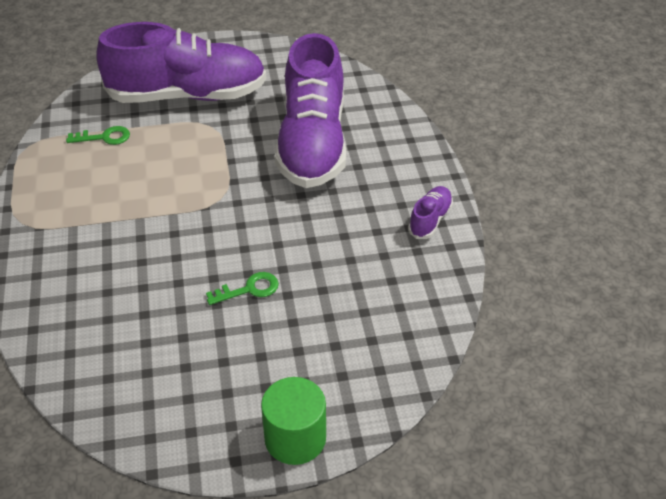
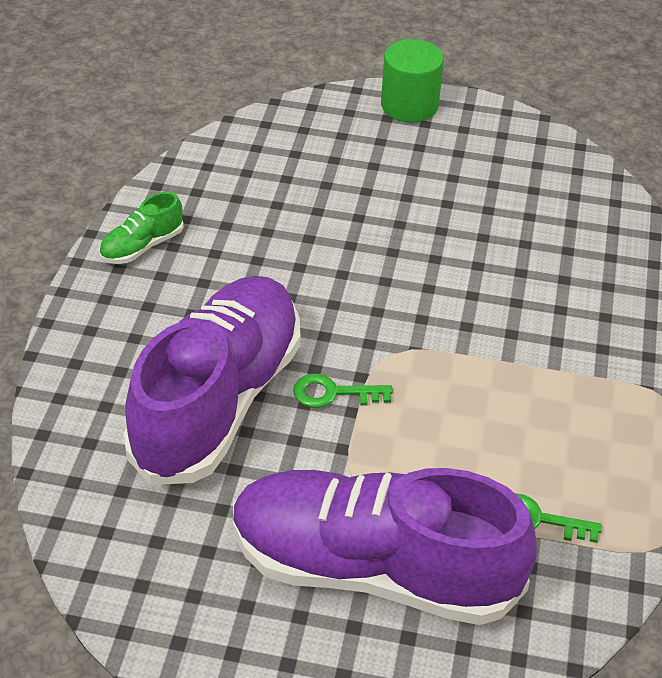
camera: 160 degrees left, 0 degrees up
green key [206,272,279,305] -> green key moved to [293,374,393,408]
purple shoe [408,186,453,239] -> green shoe [99,192,184,264]

